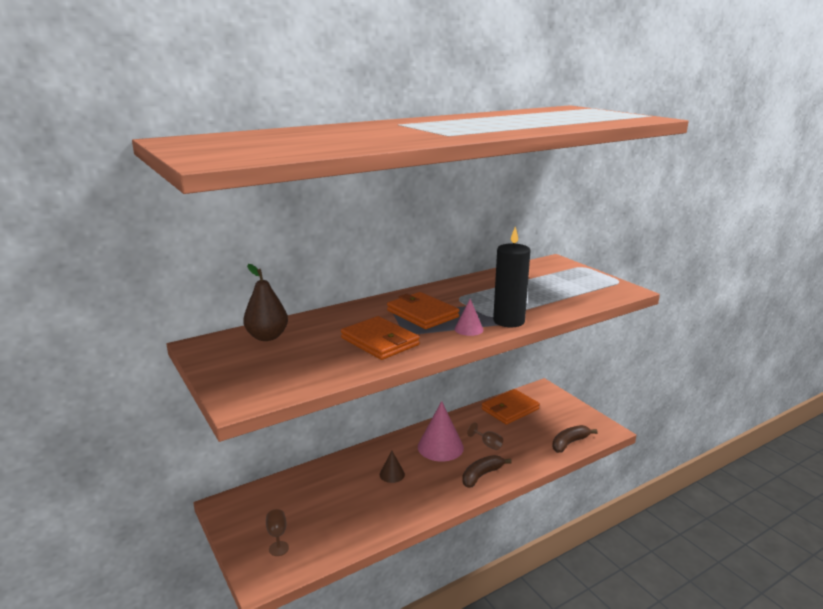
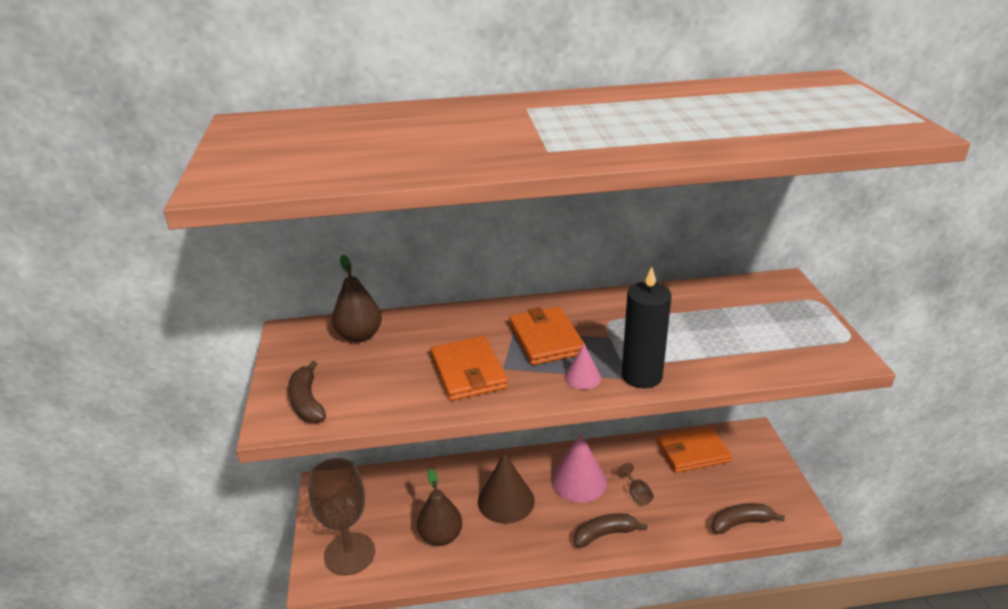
camera: 25 degrees right, 10 degrees up
brown goblet [266,509,289,556] -> brown goblet [308,458,375,575], size x2.43
brown cone [380,451,405,483] -> brown cone [478,453,535,524], size x1.94
none -> brown banana [288,361,326,423]
none -> brown pear [417,468,462,546]

